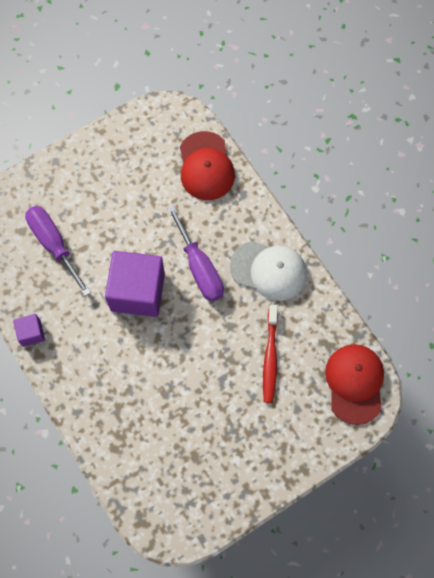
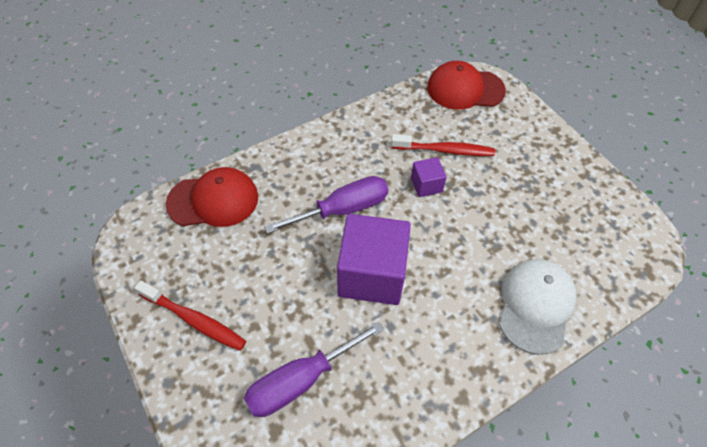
camera: 90 degrees left, 15 degrees down
purple cube [13,314,45,347] -> purple cube moved to [411,157,447,197]
white cap [230,241,307,301] -> white cap moved to [499,259,577,355]
none -> red toothbrush [134,281,246,351]

